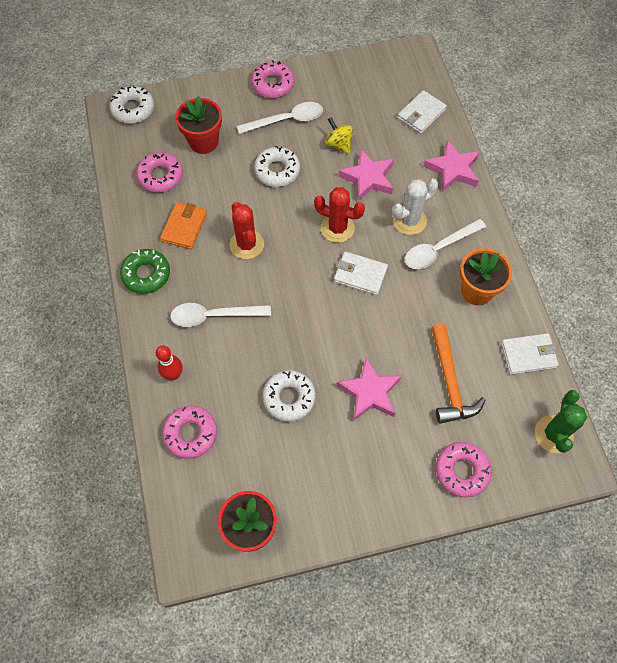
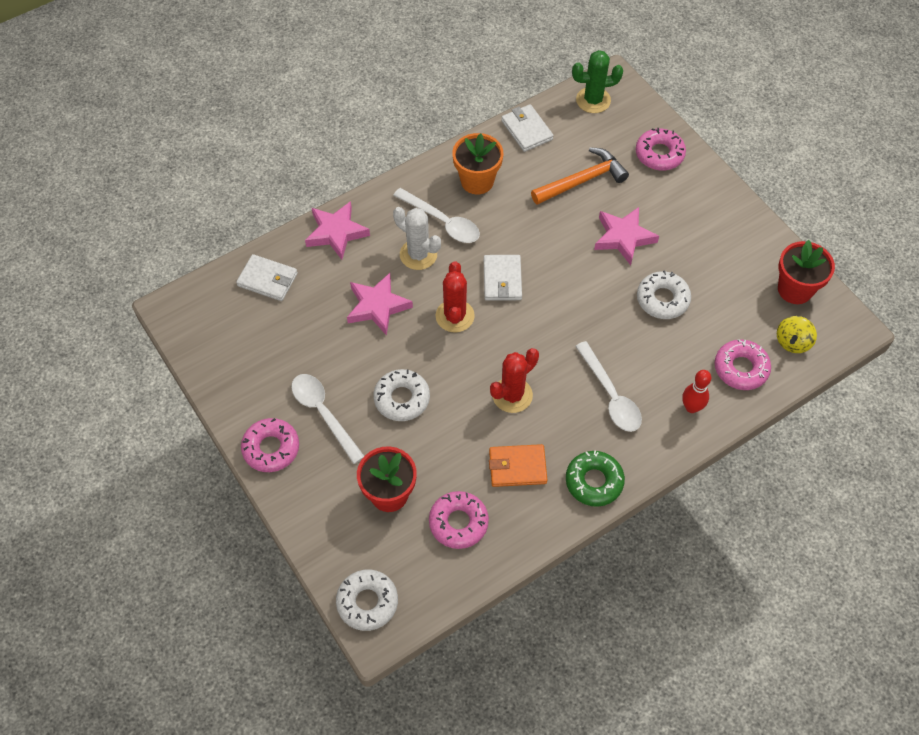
camera: 110 degrees left, 5 degrees down
yellow spinning top [325,117,353,154] -> yellow spinning top moved to [777,316,817,353]

